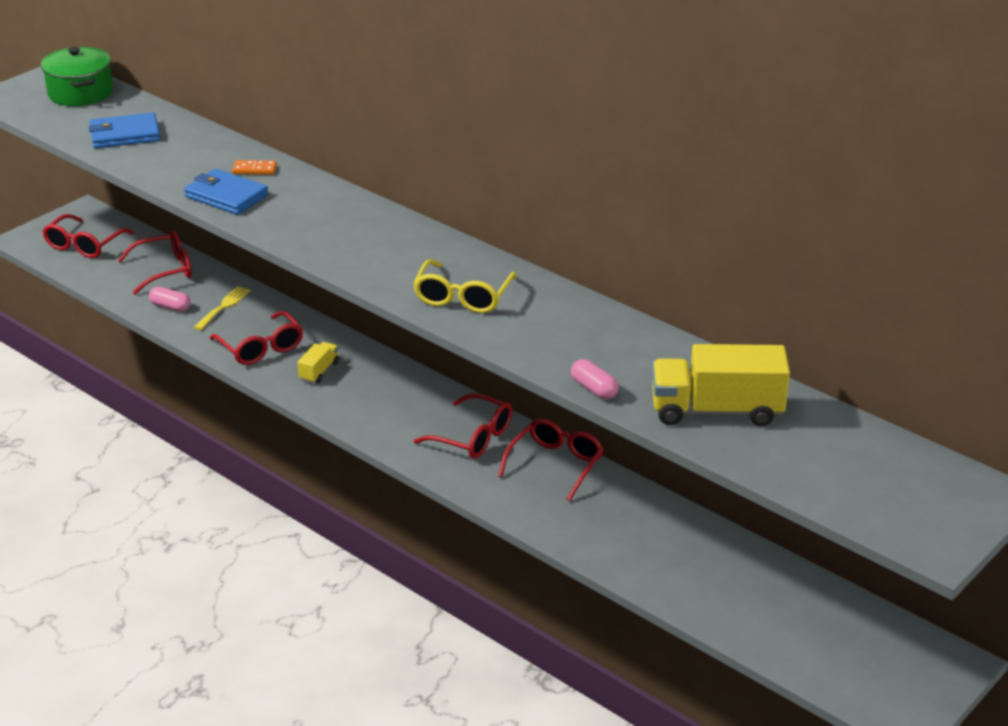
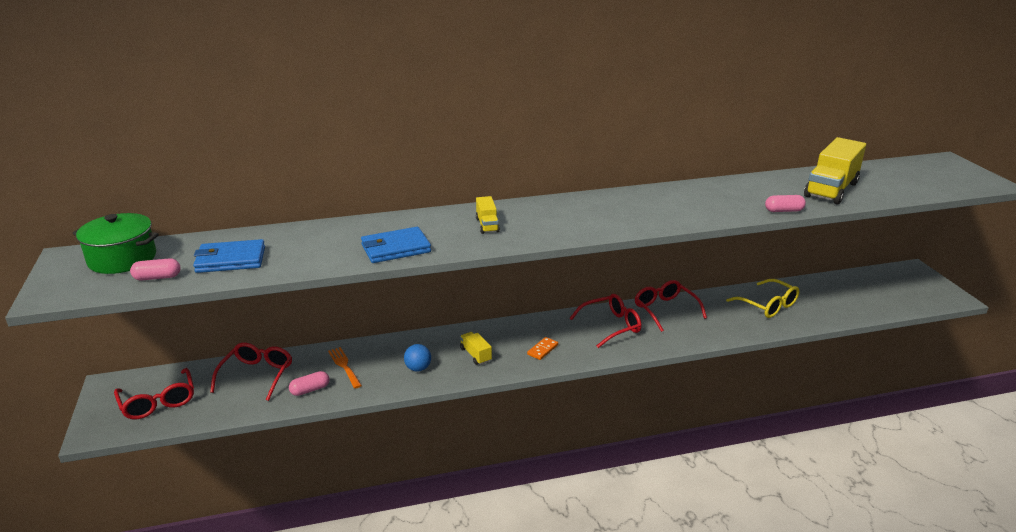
camera: 55 degrees left, 5 degrees down
blue wallet [89,113,160,148] -> blue wallet turned 60 degrees clockwise [193,239,265,273]
yellow fork [194,286,251,330] -> orange fork [328,347,362,389]
red glasses [209,311,303,365] -> blue ball [404,344,431,372]
orange domino [232,160,277,175] -> orange domino moved to [527,337,558,360]
yellow glasses [413,259,517,313] -> yellow glasses moved to [726,279,799,318]
none -> pink capsule [130,258,181,280]
none -> yellow truck [476,196,500,234]

